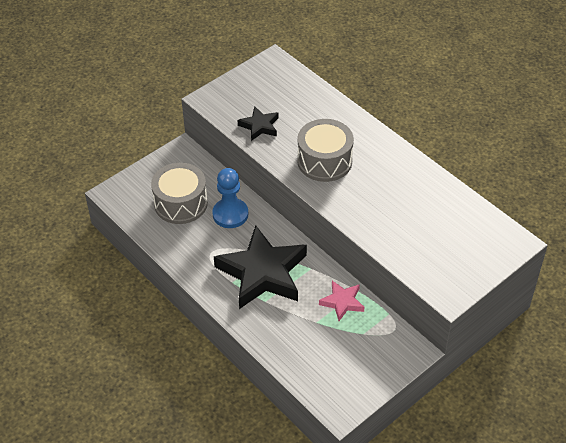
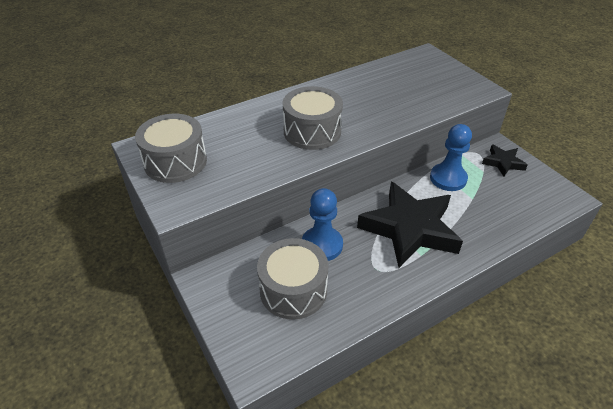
camera: 80 degrees left, 5 degrees down
black star [238,106,279,141] -> black star moved to [482,145,528,177]
pink star [319,281,365,321] -> blue pawn [430,124,472,191]
none -> grey drum [135,114,207,183]

